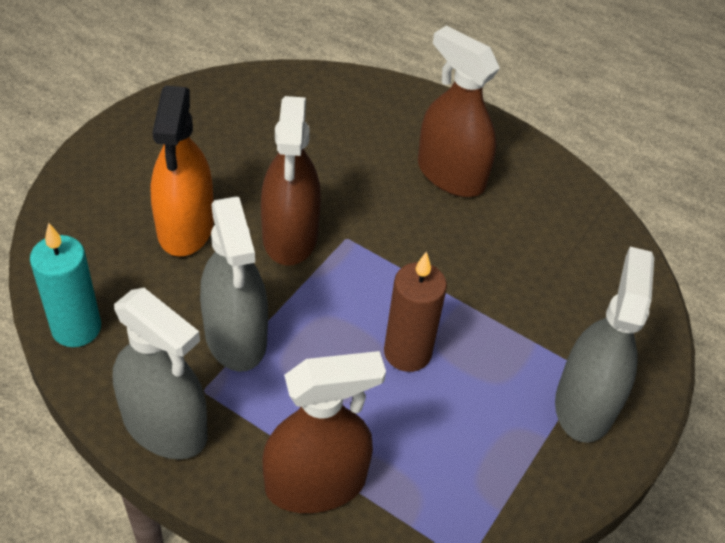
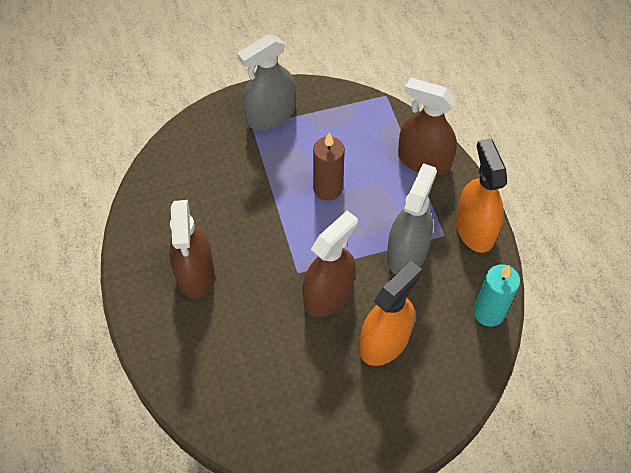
camera: 135 degrees left, 10 degrees up
grey spray bottle [112,288,207,459] -> orange spray bottle [456,138,507,253]

